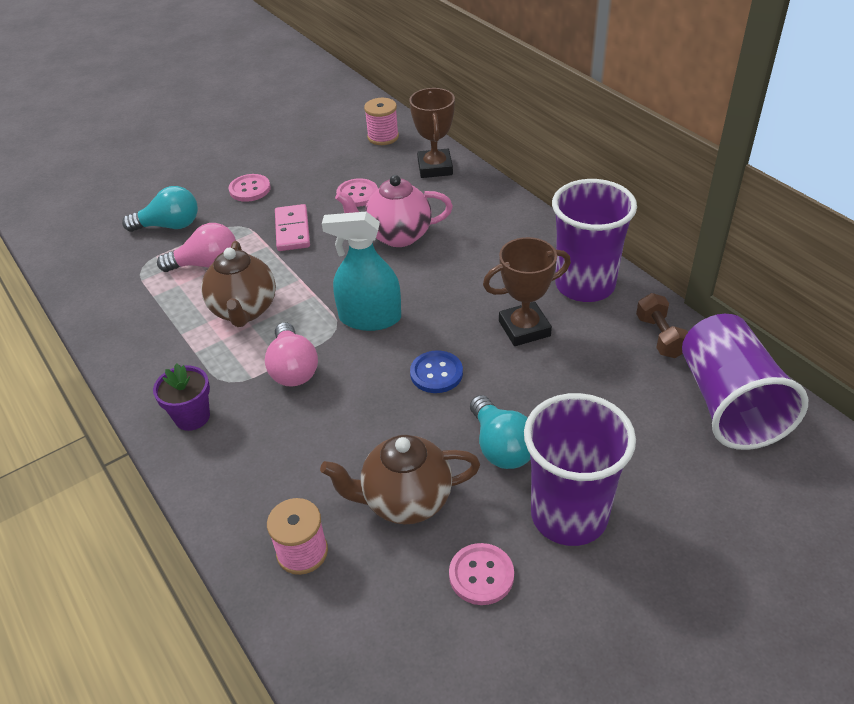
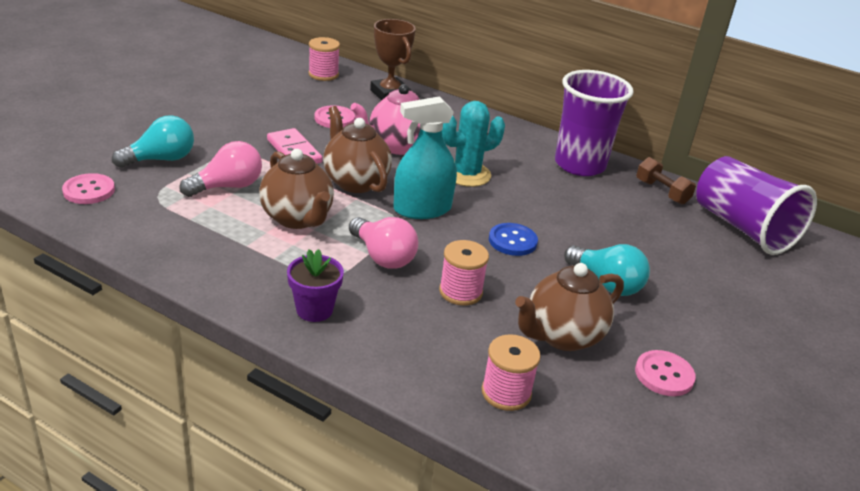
camera: 30 degrees left, 10 degrees down
pink button [229,174,271,202] -> pink button moved to [62,173,115,204]
brown trophy [483,237,571,346] -> none
purple cup [524,393,636,546] -> none
none -> brown teapot [323,106,392,193]
none -> pink spool [439,240,489,306]
none -> turquoise cactus [442,101,505,187]

